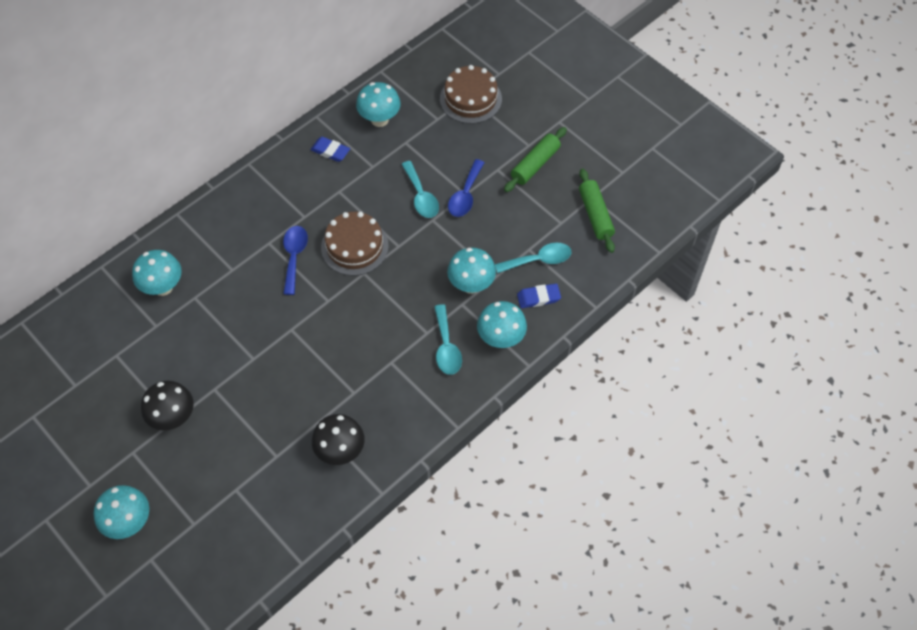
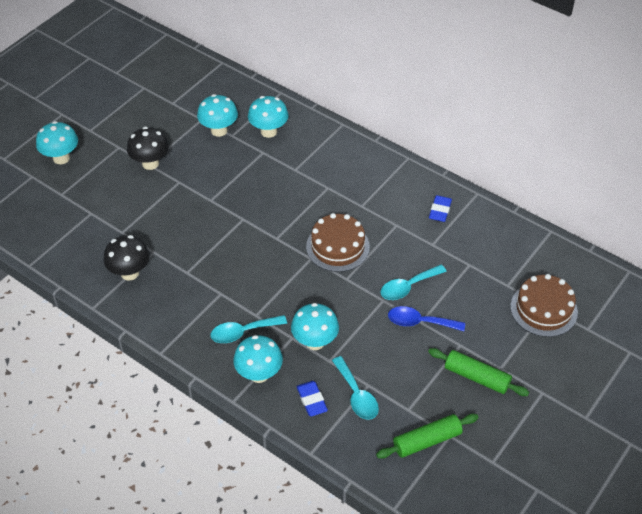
camera: 80 degrees right, 10 degrees down
blue spoon [283,226,308,295] -> none
turquoise mushroom [356,82,400,127] -> turquoise mushroom moved to [197,94,238,137]

